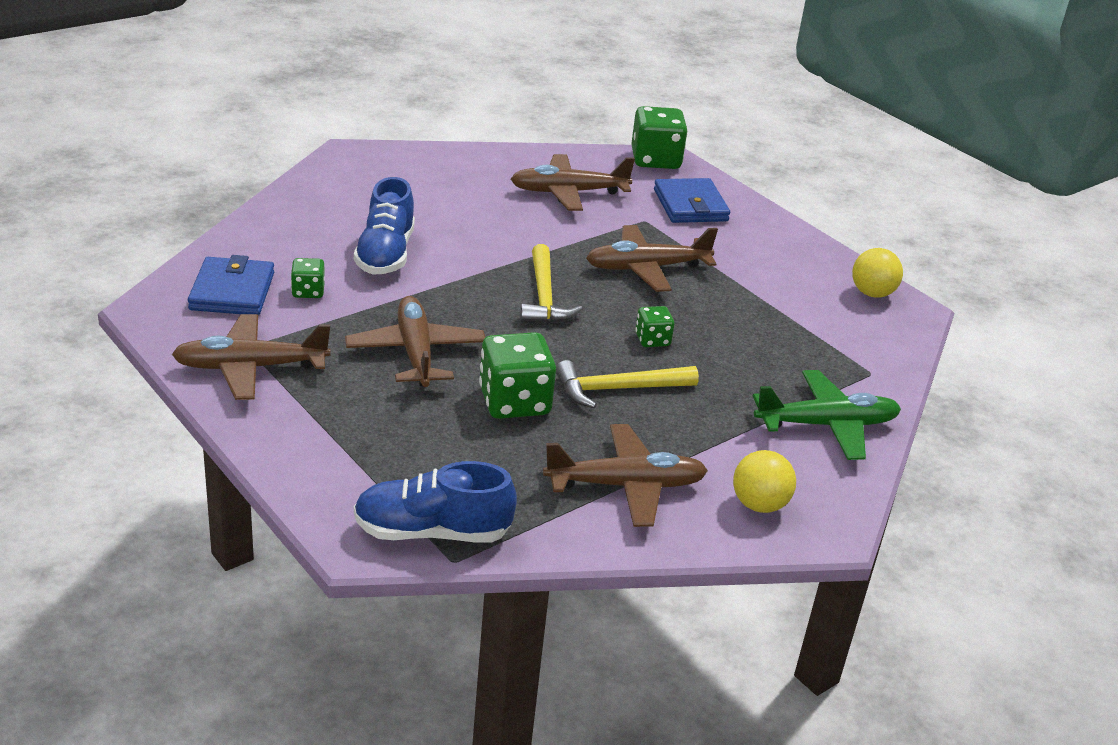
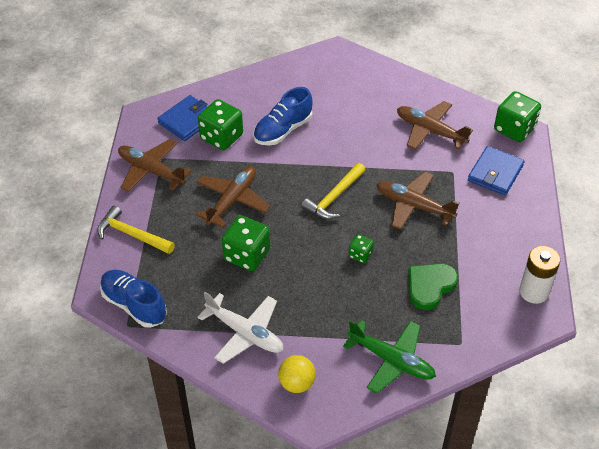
camera: 45 degrees right, 15 degrees up
green dice [291,258,325,298] -> green dice [198,99,243,150], size x1.89
brown plane [543,424,708,527] -> white plane [198,292,283,364]
yellow hammer [556,360,699,408] -> yellow hammer moved to [97,206,175,254]
yellow ball [852,248,903,298] -> white battery [519,246,560,304]
none -> green heart [408,264,458,310]

